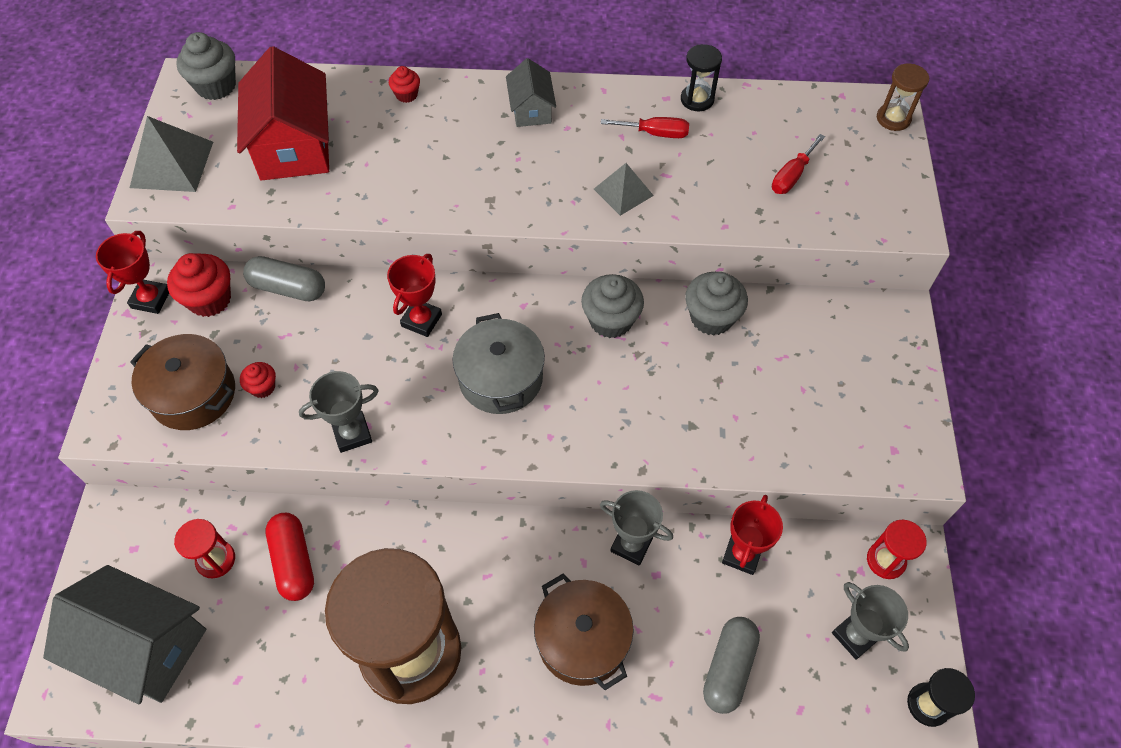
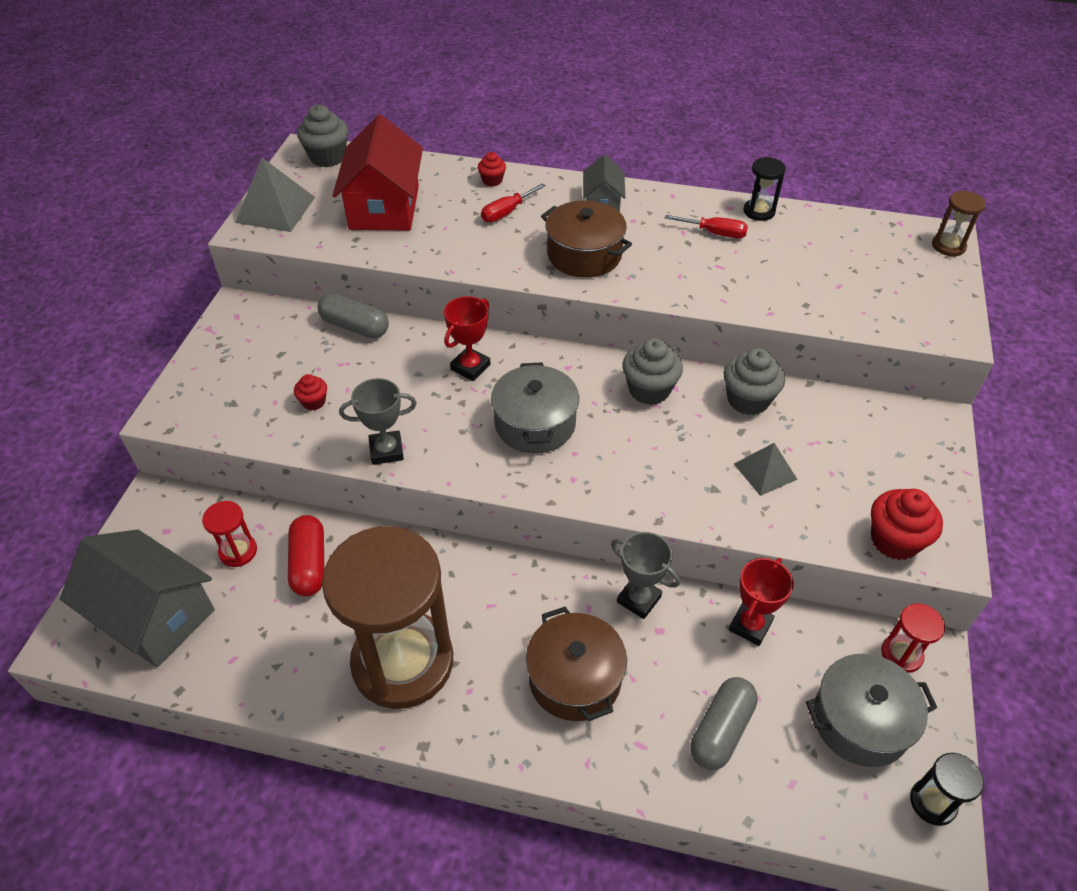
camera: 10 degrees right, 10 degrees down
red trophy [96,231,169,314] -> none
brown pot [130,334,235,430] -> brown pot moved to [541,200,632,278]
red cupcake [167,253,231,317] -> red cupcake moved to [871,489,943,560]
grey pyramid [594,163,654,216] -> grey pyramid moved to [734,443,798,496]
red screwdriver [772,134,825,194] -> red screwdriver moved to [481,183,546,222]
grey trophy [832,582,909,660] -> grey pot [806,654,937,767]

